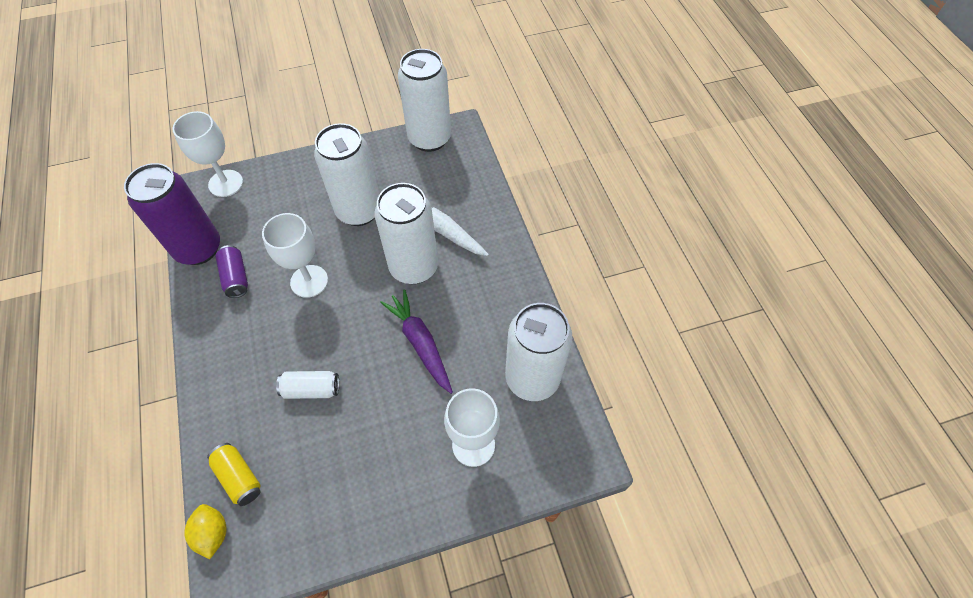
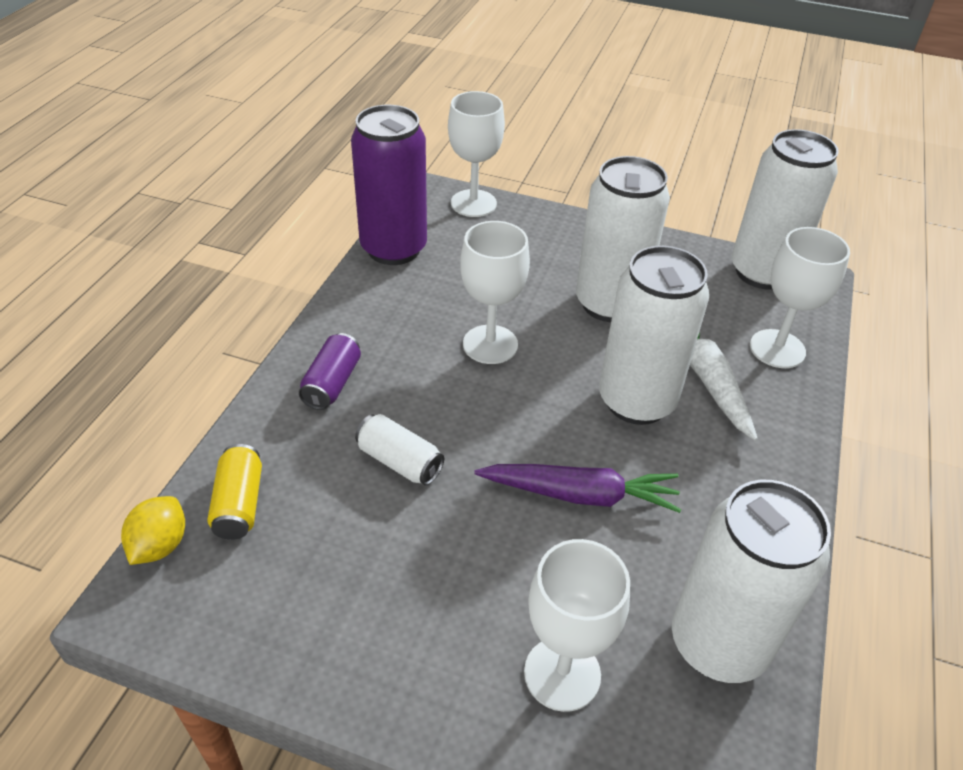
camera: 35 degrees right, 15 degrees down
purple can [216,245,248,298] -> purple can moved to [299,333,361,410]
purple carrot [380,289,453,394] -> purple carrot turned 90 degrees clockwise [474,464,681,513]
none -> white goblet [750,227,850,368]

